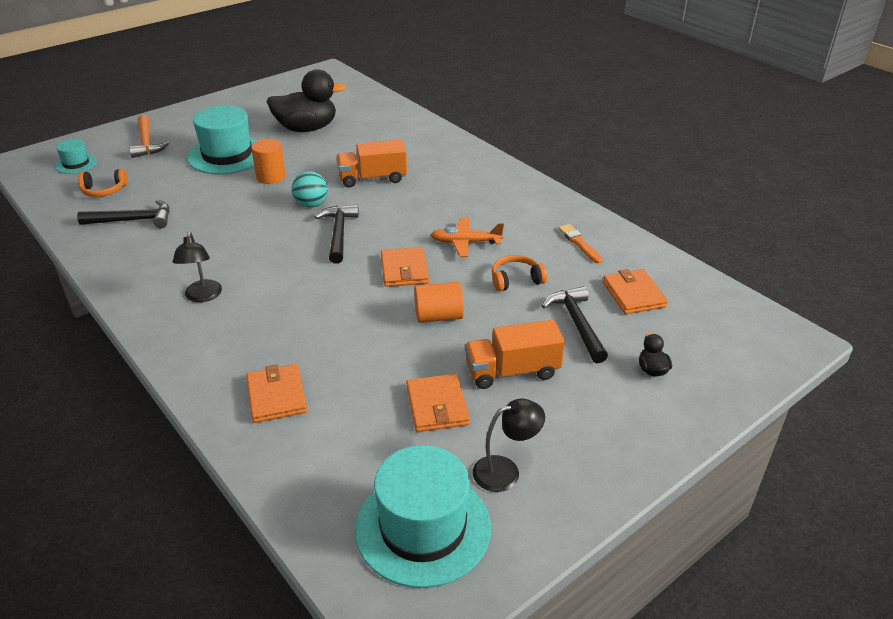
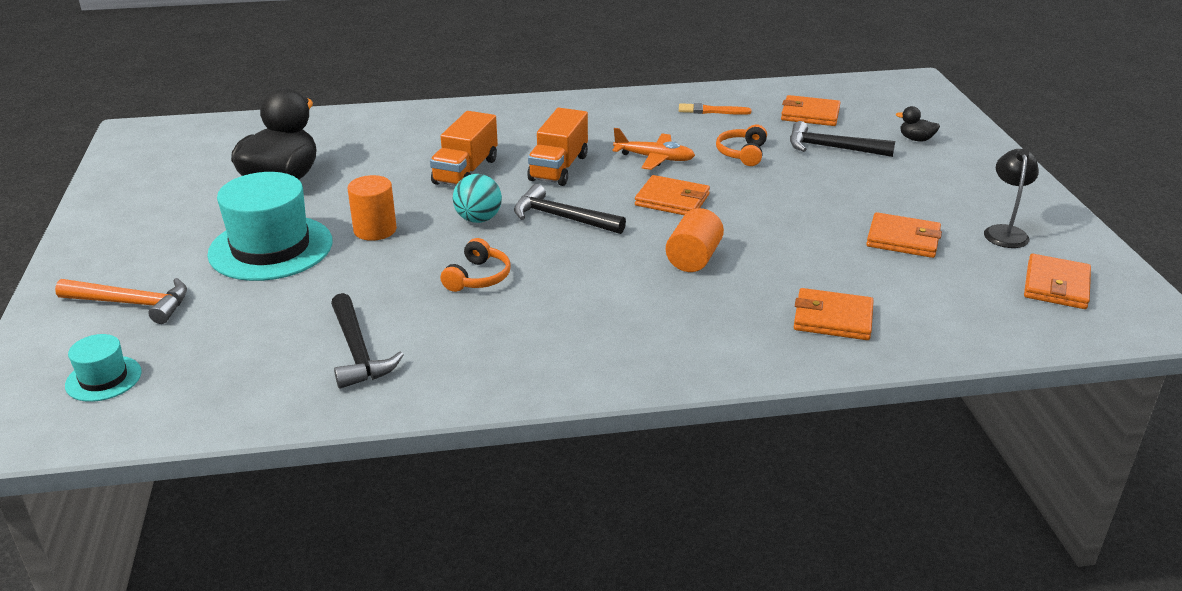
camera: 60 degrees left, 5 degrees down
black hammer [77,200,170,228] -> black hammer turned 135 degrees clockwise [331,293,404,389]
orange headphones [78,169,128,197] -> orange headphones moved to [440,238,511,292]
black lamp [173,232,222,302] -> none
turquoise hat [355,445,491,588] -> orange wallet [1024,254,1091,309]
orange cylinder [414,282,464,323] -> orange cylinder moved to [666,208,724,272]
orange plane [431,218,504,257] -> orange plane turned 105 degrees counterclockwise [612,128,695,170]
orange truck [465,320,565,389] -> orange truck moved to [527,108,588,186]

